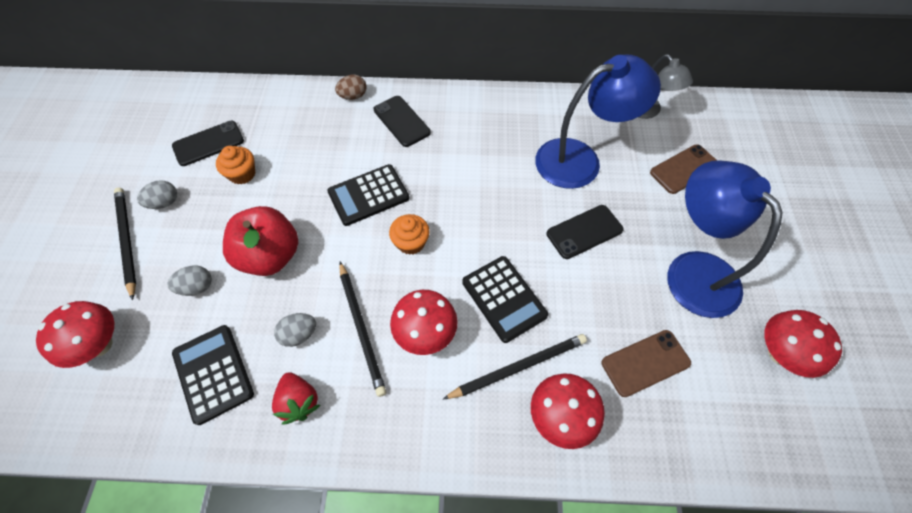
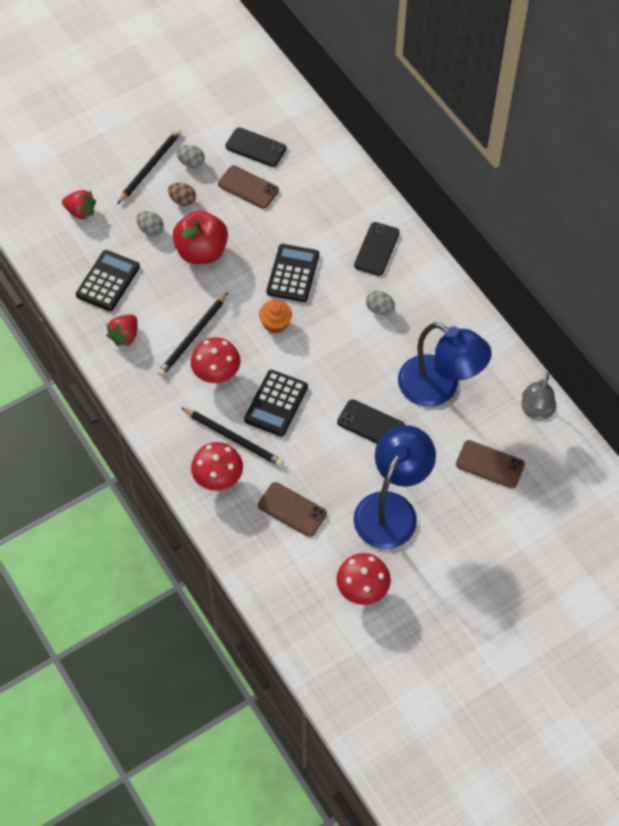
camera: 55 degrees right, 0 degrees up
red mushroom [36,301,115,368] -> red strawberry [62,190,96,220]
orange cupcake [216,146,255,185] -> brown phone [218,165,279,209]
grey egg [274,313,316,347] -> grey egg moved to [366,290,395,315]
black calculator [327,164,409,226] -> black calculator turned 75 degrees clockwise [267,244,319,302]
brown egg [335,75,367,100] -> brown egg moved to [168,183,196,206]

